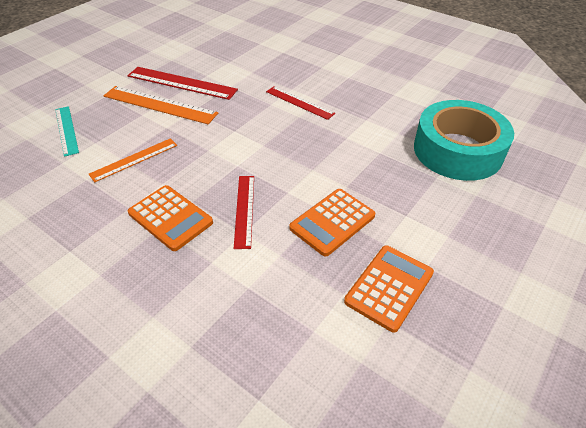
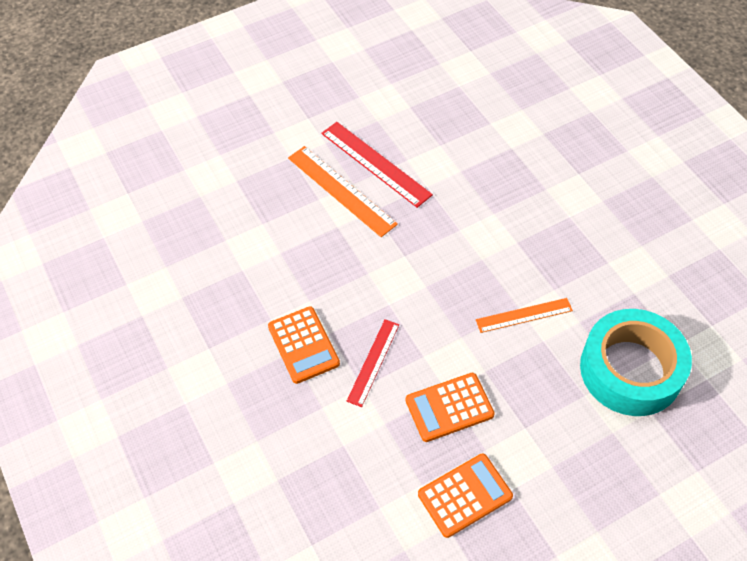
camera: 25 degrees right, 10 degrees up
turquoise ruler [55,106,79,157] -> none
orange ruler [89,138,177,182] -> orange ruler moved to [476,298,573,333]
red ruler [266,86,335,120] -> none

